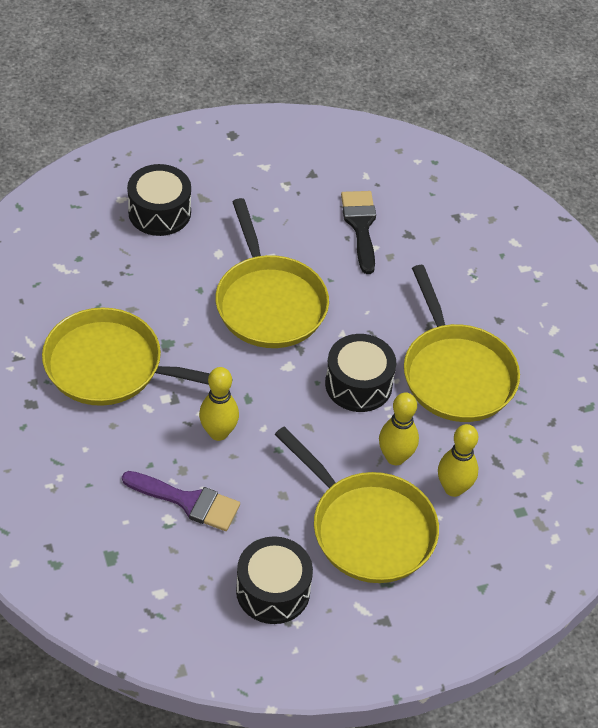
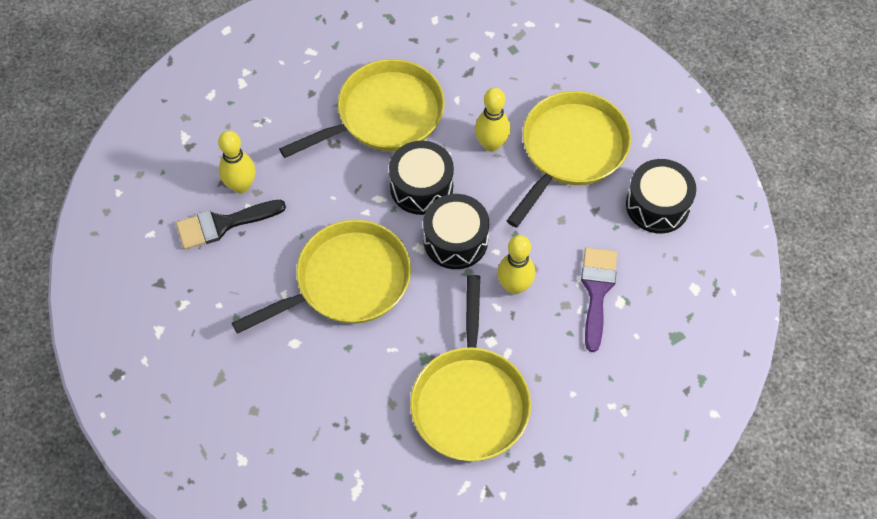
camera: 100 degrees left, 10 degrees up
black drum [127,164,191,236] -> black drum moved to [423,194,489,269]
yellow bowling pin [438,424,478,497] -> yellow bowling pin moved to [218,131,256,194]

